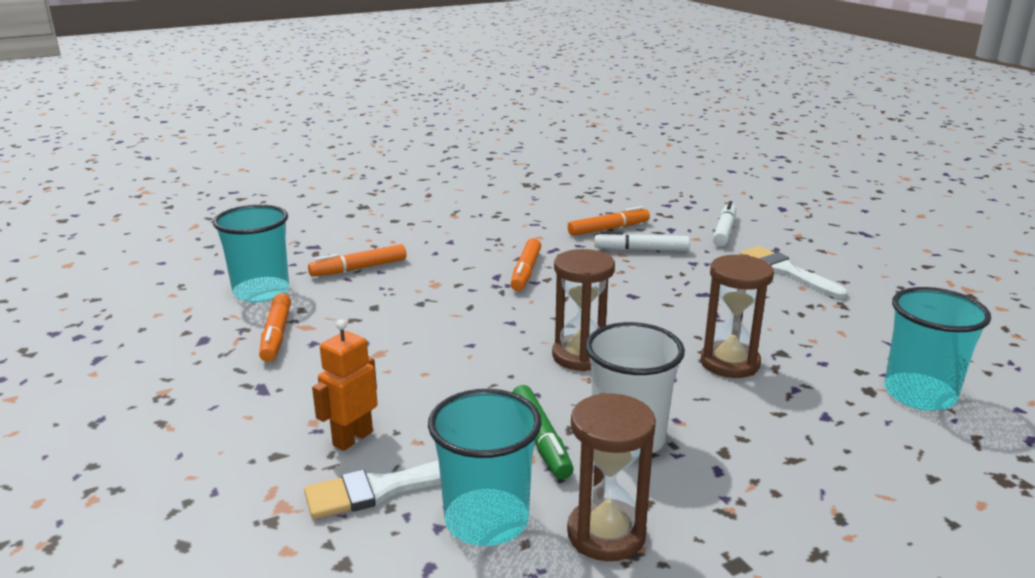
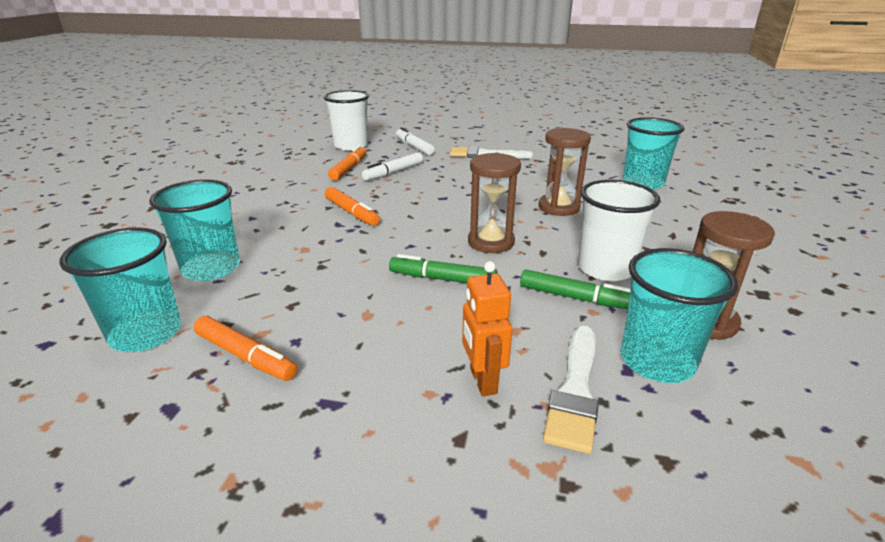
camera: 50 degrees left, 5 degrees up
orange marker [308,244,406,277] -> turquoise cup [149,179,240,281]
none -> white cup [324,90,369,151]
none -> green marker [389,254,498,283]

